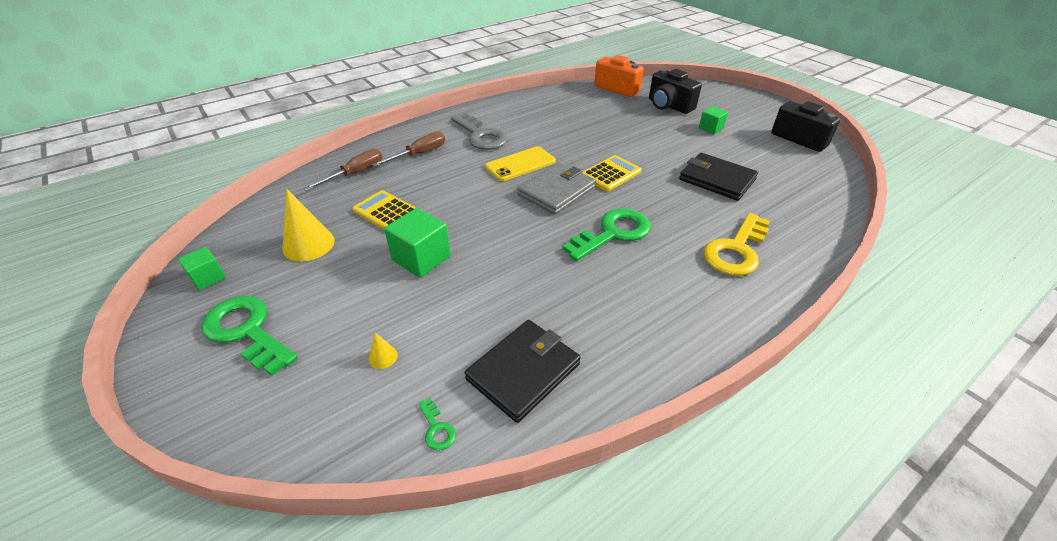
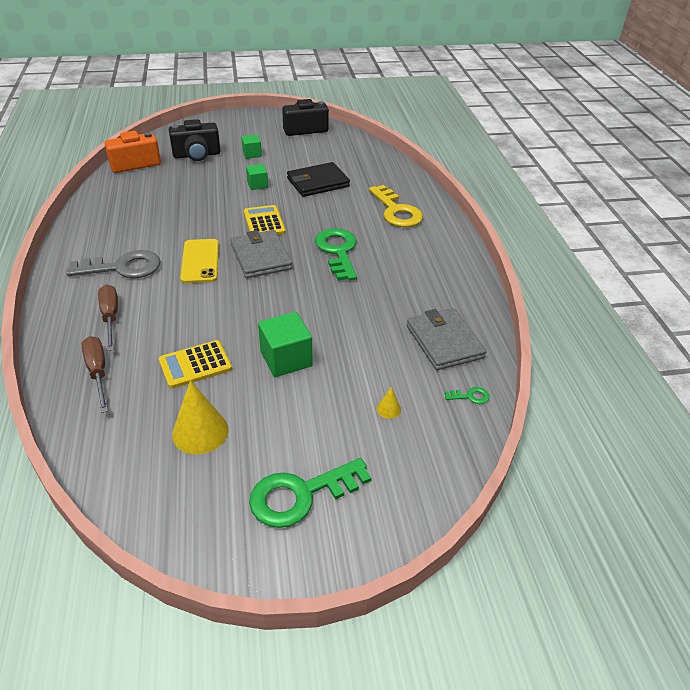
camera: 65 degrees left, 0 degrees up
green cube [178,247,226,290] -> green cube moved to [246,164,268,190]
black wallet [465,320,581,423] -> grey wallet [407,308,487,370]

